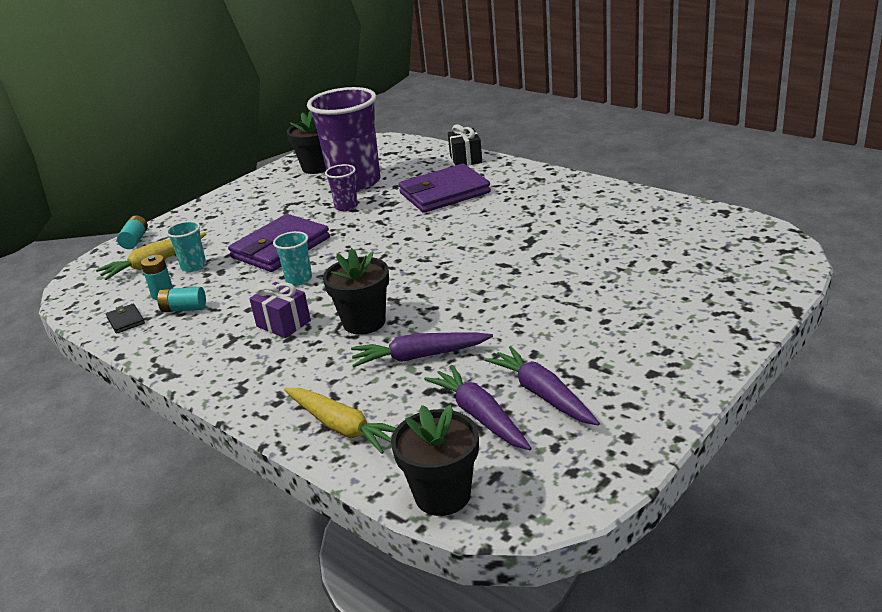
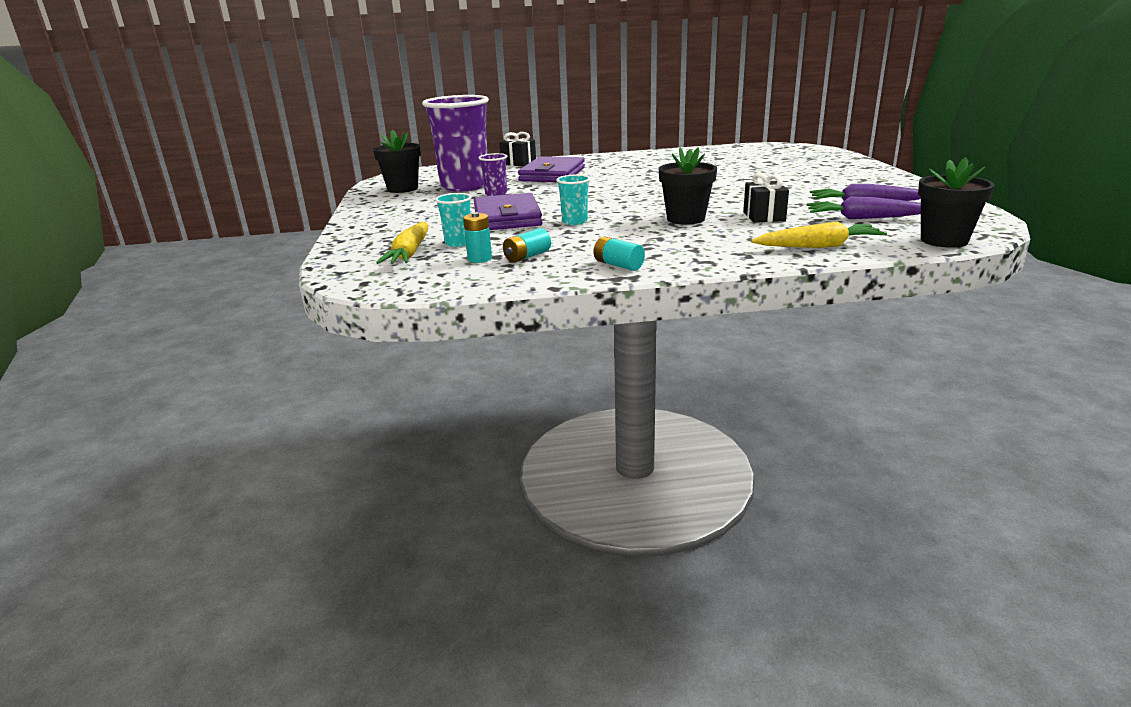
camera: 50 degrees left, 5 degrees down
black wallet [106,304,145,334] -> none
turquoise battery [117,216,148,249] -> turquoise battery moved to [594,237,645,271]
purple gift [249,282,311,338] -> none
purple carrot [351,333,493,367] -> black gift [743,173,789,223]

